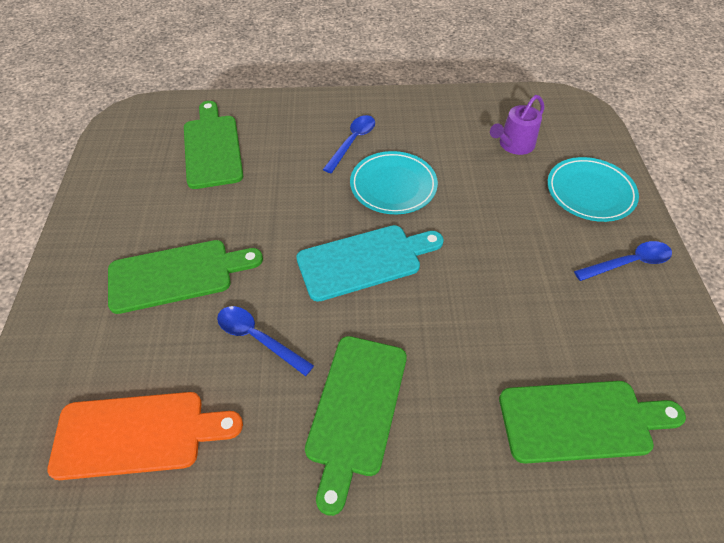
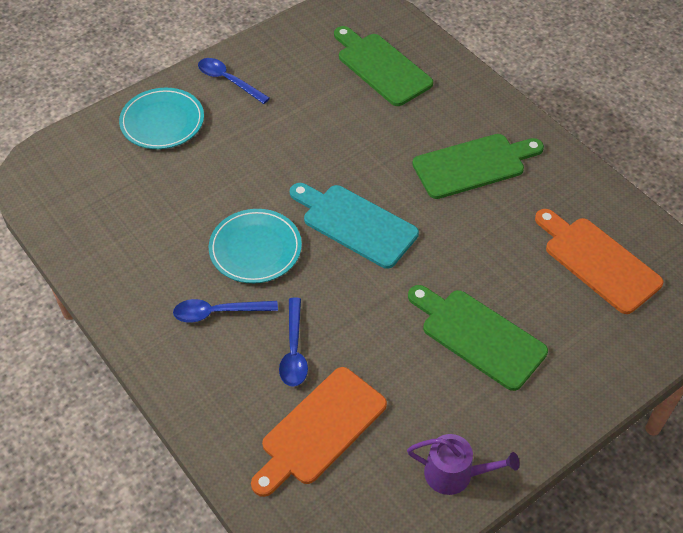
camera: 125 degrees left, 0 degrees up
green cutting board [184,101,243,189] -> orange cutting board [251,367,387,497]
blue spoon [217,306,314,376] -> blue spoon moved to [279,298,308,387]
purple watering can [490,95,544,155] -> purple watering can moved to [407,434,520,495]

